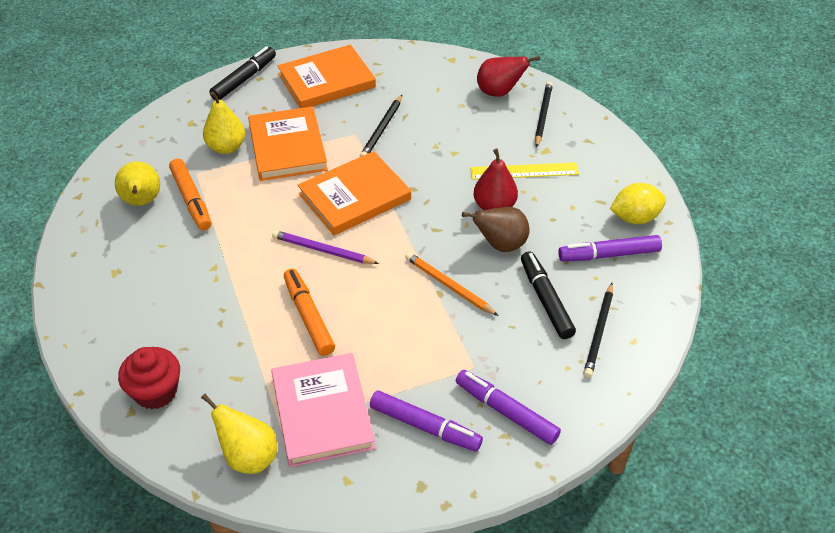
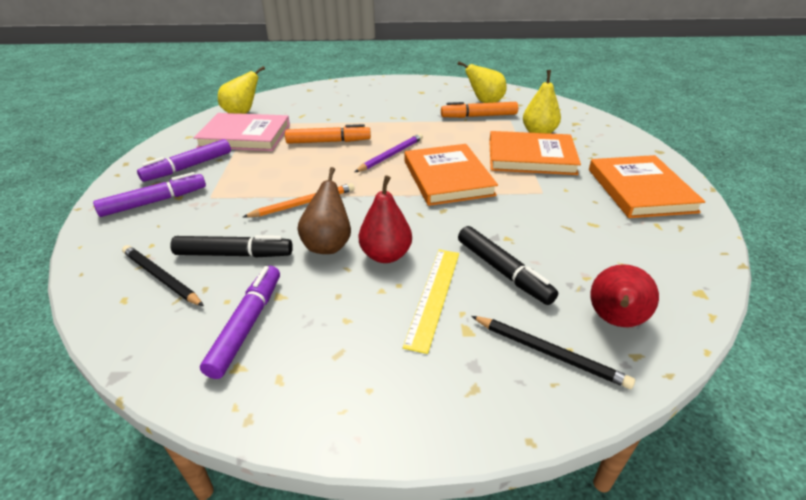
camera: 110 degrees right, 10 degrees down
red cupcake [118,347,180,409] -> none
black marker [209,46,276,100] -> black marker moved to [458,226,558,305]
black pencil [360,95,402,157] -> none
yellow lemon [610,183,666,224] -> none

